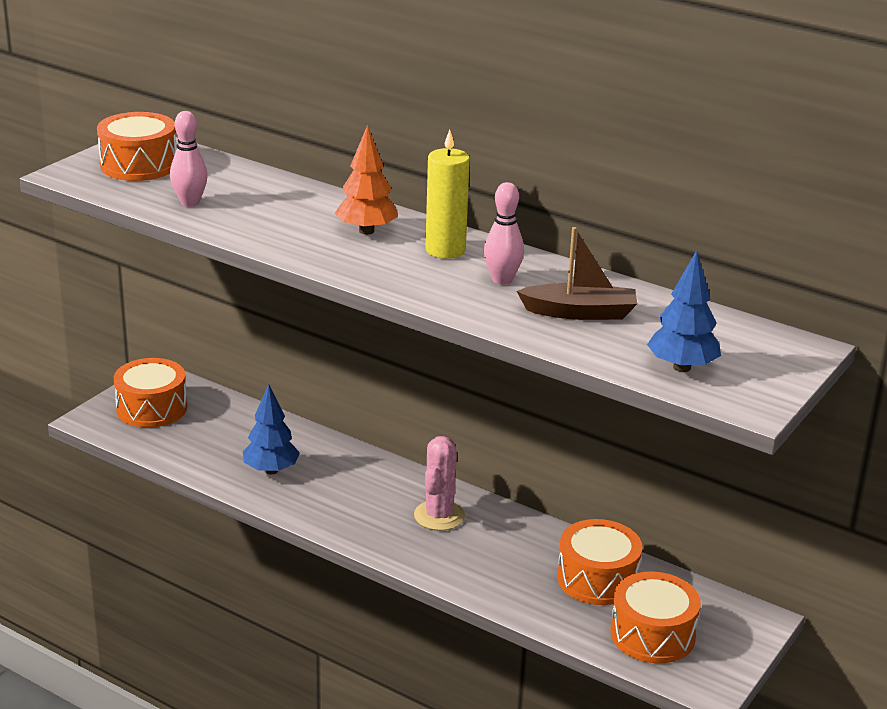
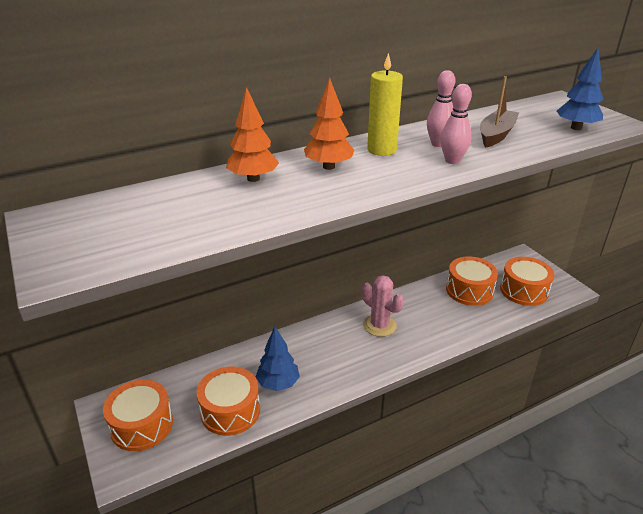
camera: 60 degrees left, 5 degrees up
orange drum [97,112,177,181] -> orange drum moved to [197,366,260,436]
pink bowling pin [170,111,208,207] -> pink bowling pin moved to [440,84,472,164]
none -> orange tree [226,87,279,182]

